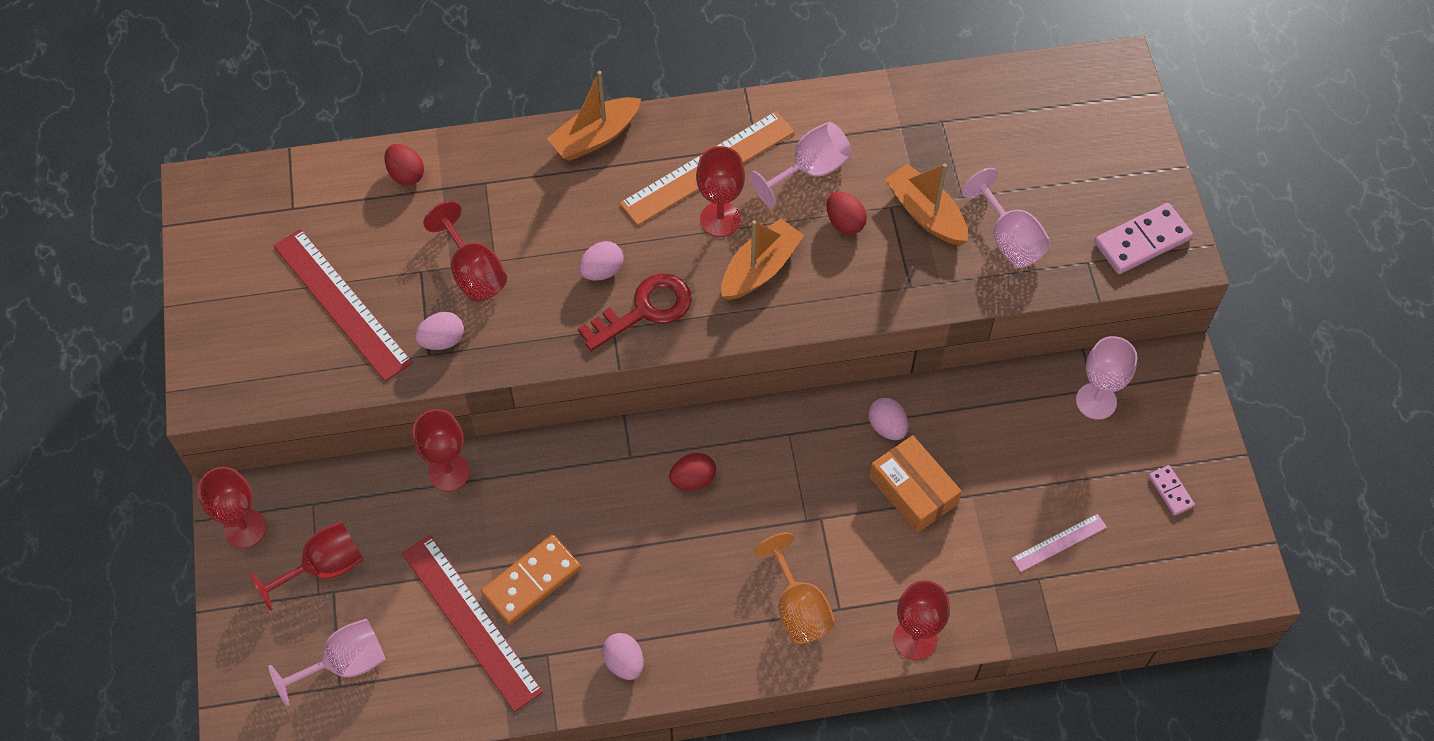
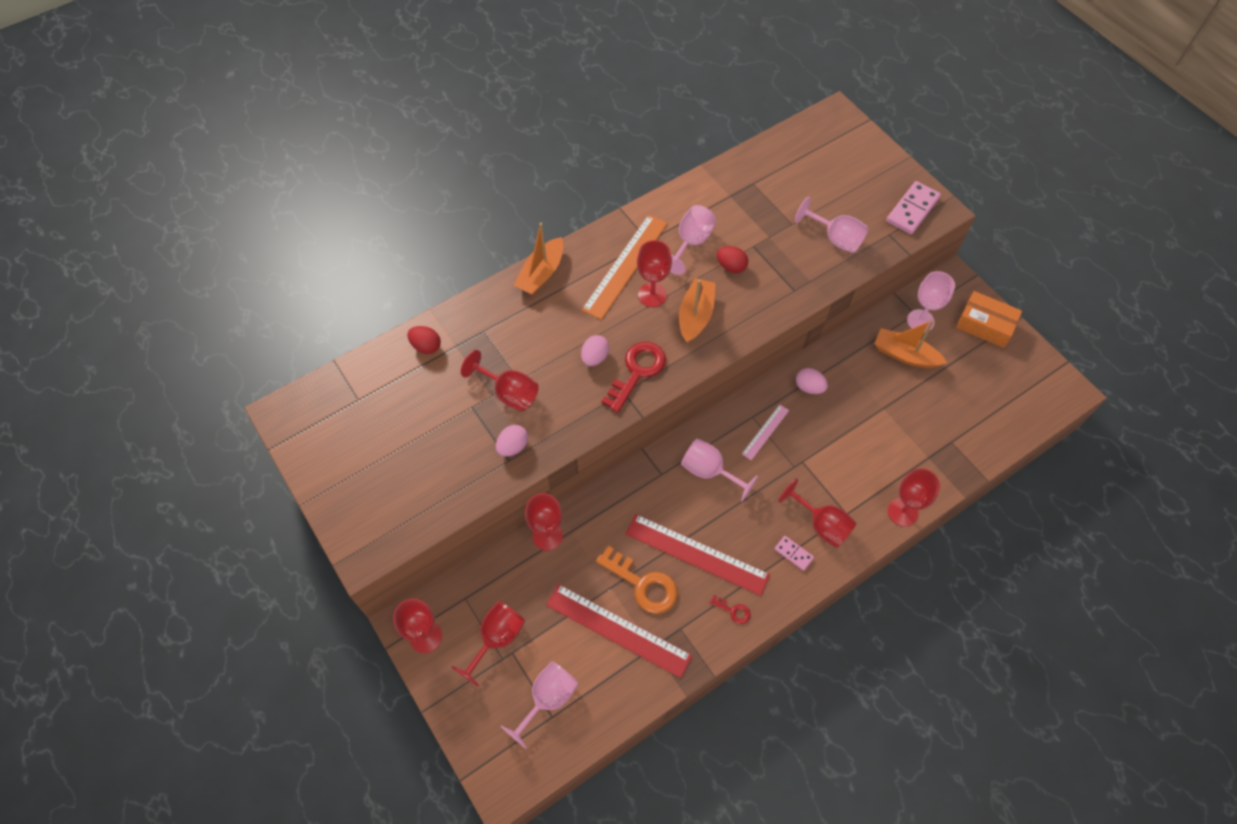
camera: 25 degrees left, 0 degrees up
red ruler [273,229,413,382] -> red ruler moved to [626,514,770,596]
orange domino [481,535,581,625] -> orange key [596,546,678,614]
pink egg [602,633,644,680] -> red key [710,595,751,624]
red egg [669,453,716,490] -> pink goblet [681,438,758,501]
orange goblet [754,532,835,644] -> red goblet [778,478,857,548]
orange box [869,435,962,533] -> orange box moved to [956,291,1022,348]
orange boat [884,164,968,245] -> orange boat moved to [874,320,947,368]
pink ruler [1012,514,1107,572] -> pink ruler moved to [742,405,789,460]
pink domino [1149,465,1195,516] -> pink domino moved to [775,536,814,571]

